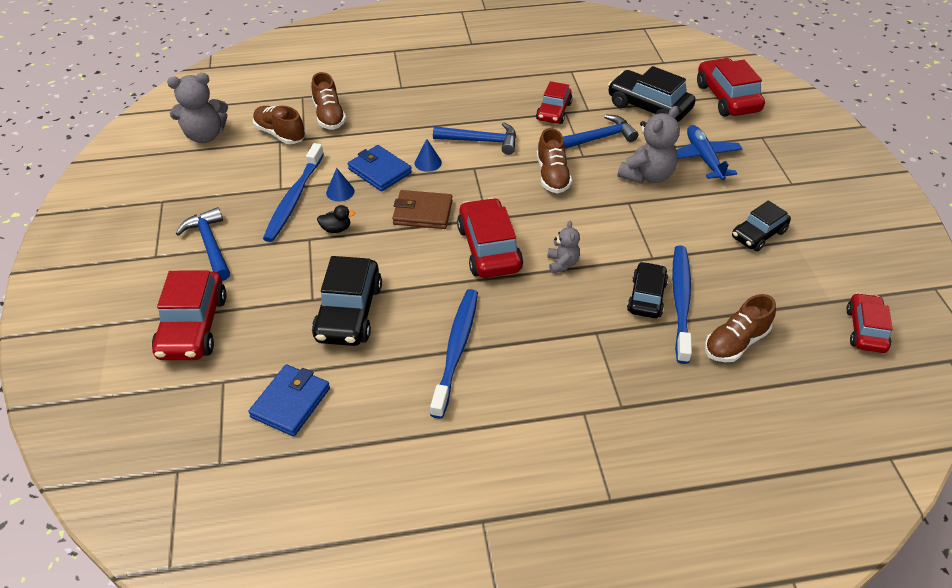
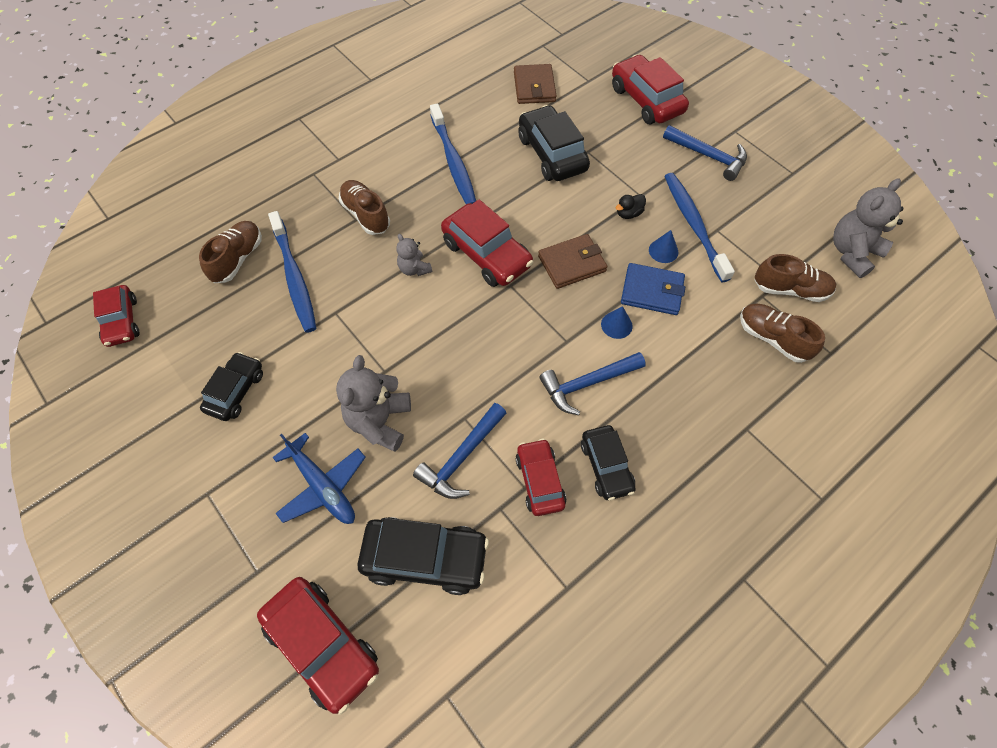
camera: 150 degrees right, 15 degrees up
blue wallet [248,364,330,436] -> brown wallet [514,64,557,104]
brown shoe [537,128,572,193] -> brown shoe moved to [339,180,390,235]
black car [627,261,668,318] -> black car moved to [581,425,636,500]

